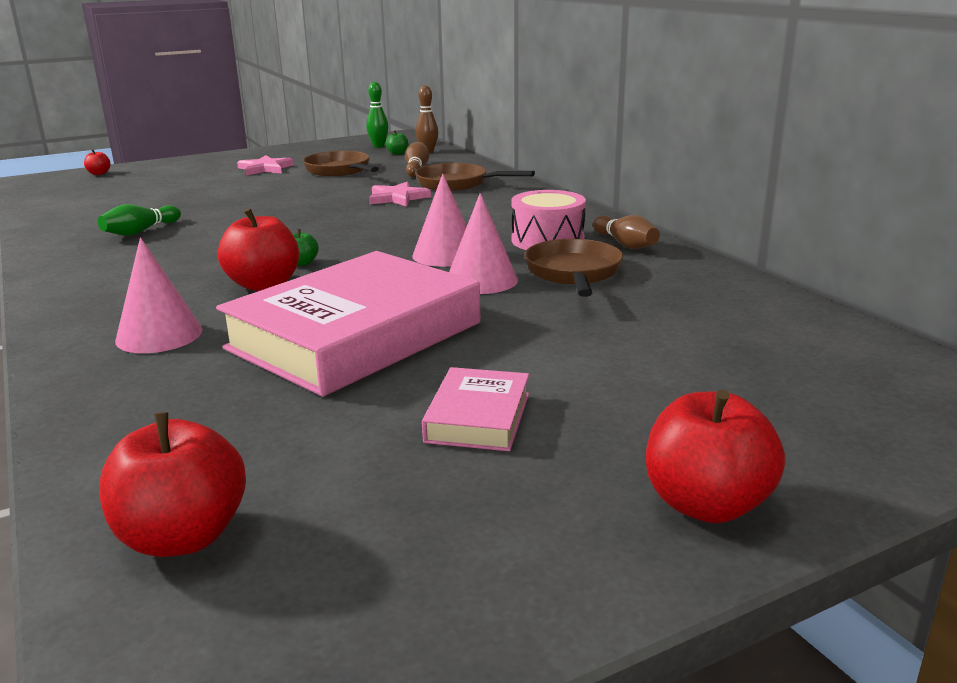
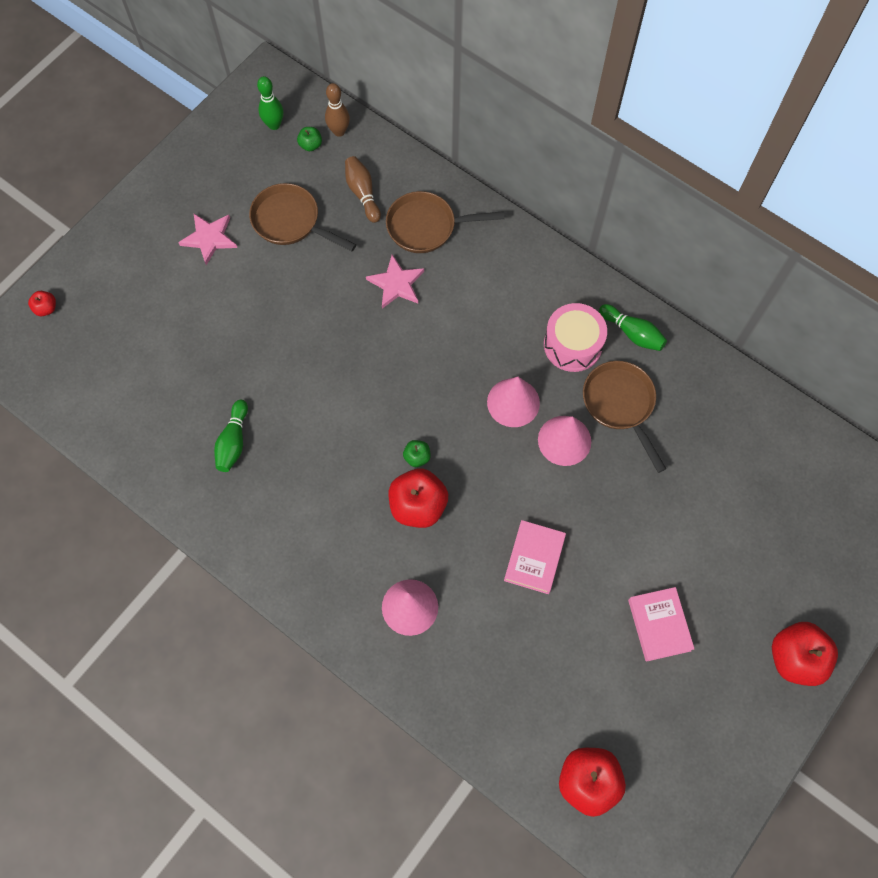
camera: 25 degrees left, 45 degrees up
pink book [216,251,480,397] -> pink book [504,520,566,594], size x0.45
brown bowling pin [593,215,660,249] -> green bowling pin [599,304,667,351]

